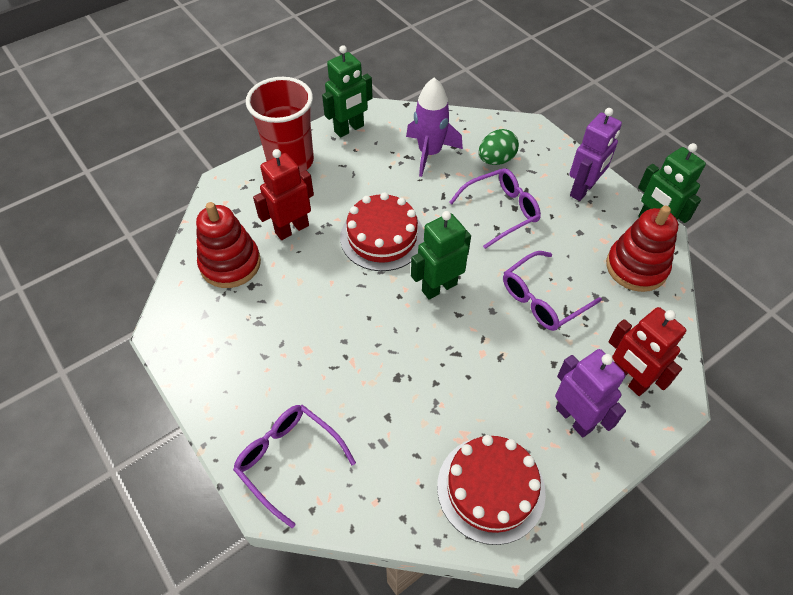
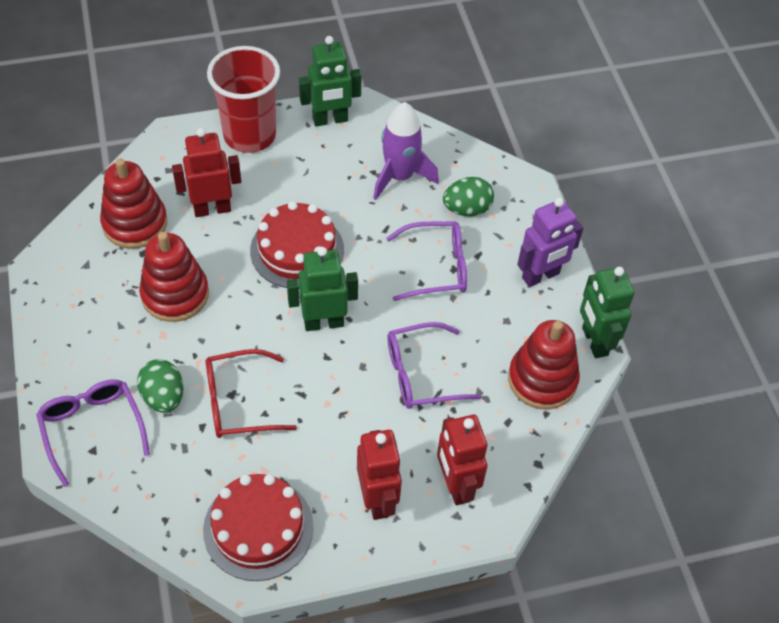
camera: 20 degrees right, 0 degrees up
purple robot [555,349,626,438] -> red robot [357,430,402,520]
none -> green egg [137,359,183,413]
none -> red stacking toy [139,232,209,322]
none -> red glasses [206,349,297,438]

